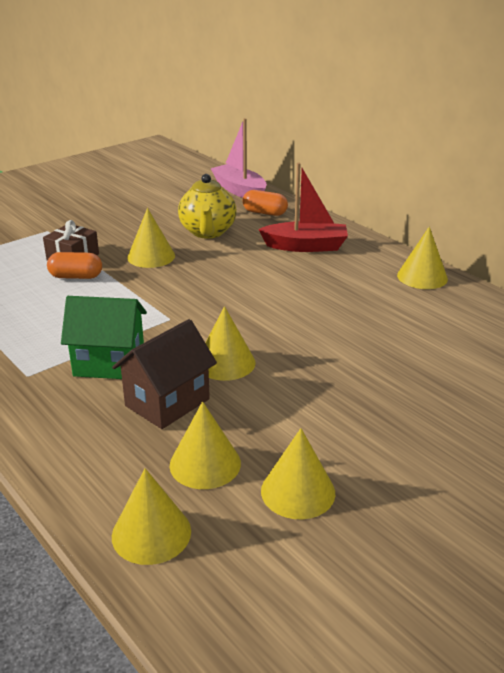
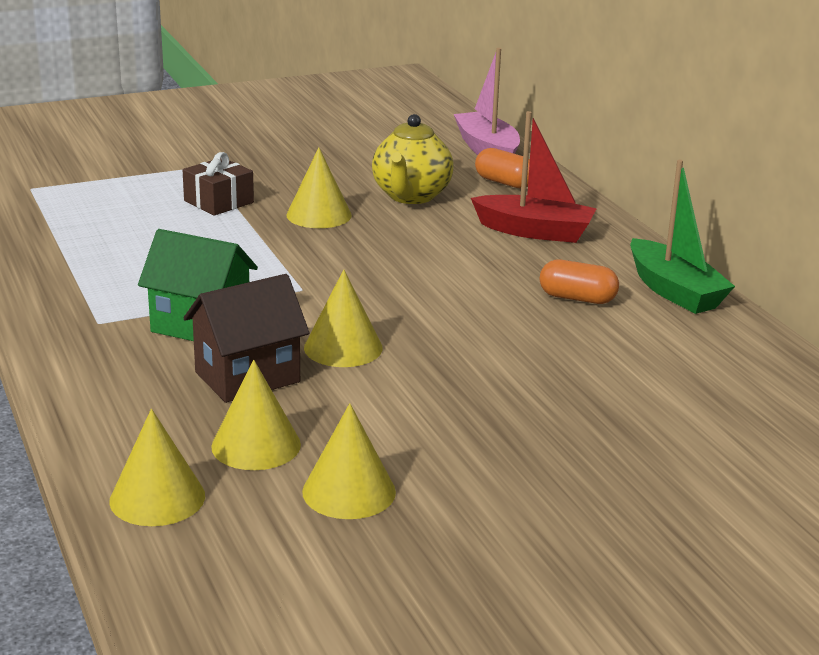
camera: 15 degrees right, 5 degrees down
orange capsule [47,252,102,279] -> orange capsule moved to [540,260,619,304]
yellow cone [397,227,448,289] -> green boat [630,160,735,314]

